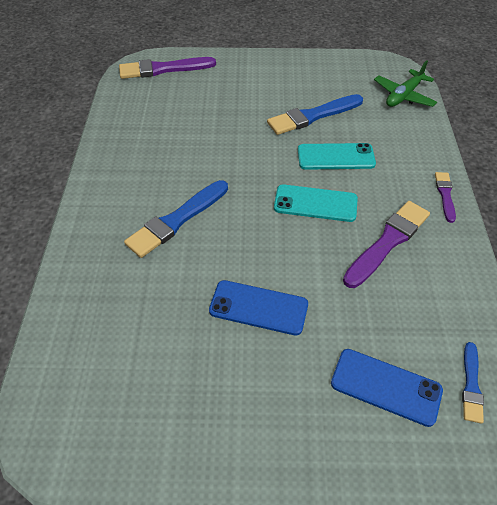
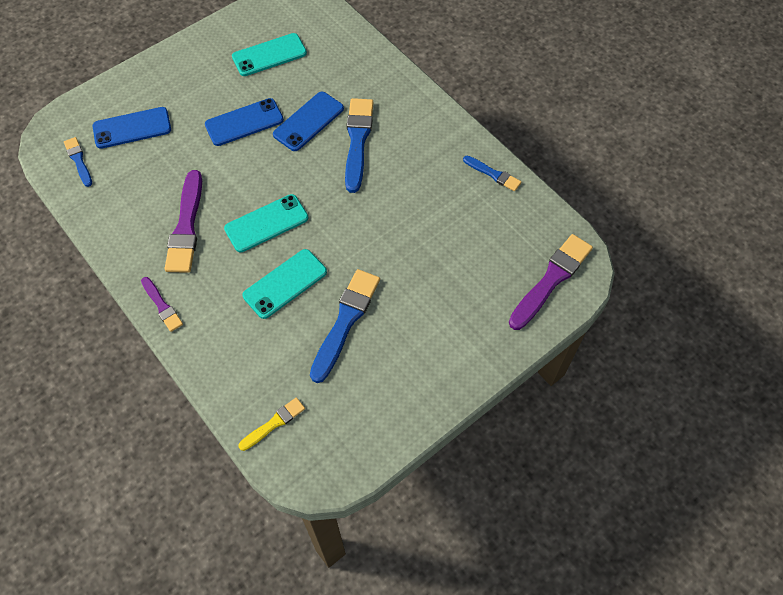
camera: 140 degrees right, 10 degrees up
green plane [374,60,437,107] -> yellow brush [238,397,305,451]
none -> turquoise phone [232,33,307,76]
none -> blue phone [273,92,344,151]
none -> blue brush [463,156,521,191]

